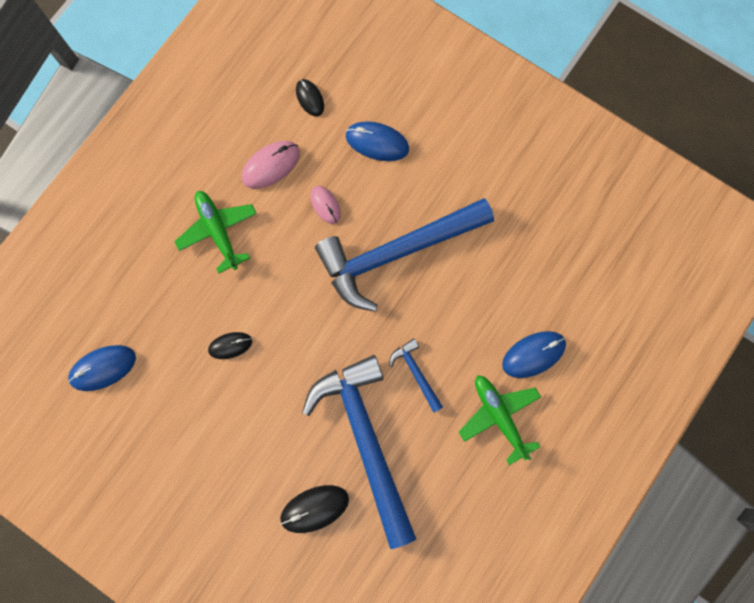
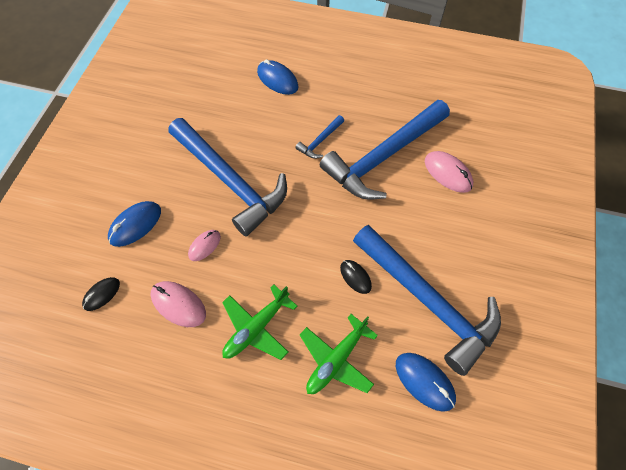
camera: 110 degrees left, 15 degrees down
black mouse [280,485,349,533] -> pink mouse [425,151,473,193]
blue mouse [346,121,409,161] -> blue mouse turned 45 degrees clockwise [108,201,161,247]
green plane [459,375,541,465] -> green plane moved to [300,314,378,394]
none -> blue hammer [353,225,501,376]

